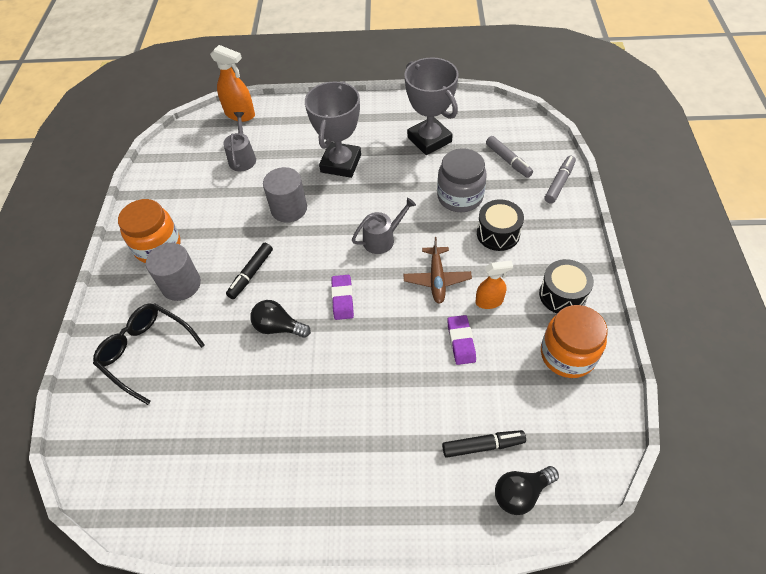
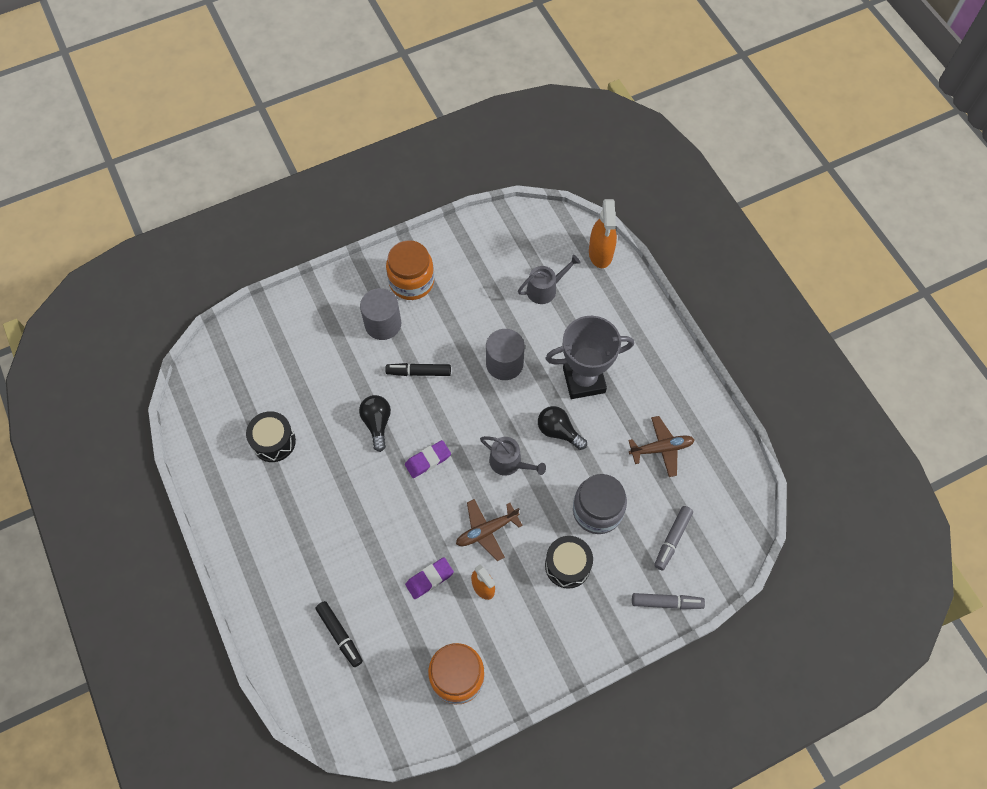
camera: 60 degrees right, 10 degrees up
black glasses [93,303,205,405] -> none
grey trophy [404,57,459,155] -> brown plane [628,416,695,477]
black light bulb [495,466,559,515] -> black light bulb moved to [538,406,587,450]
black drum [539,259,594,313] -> black drum moved to [246,411,296,462]

